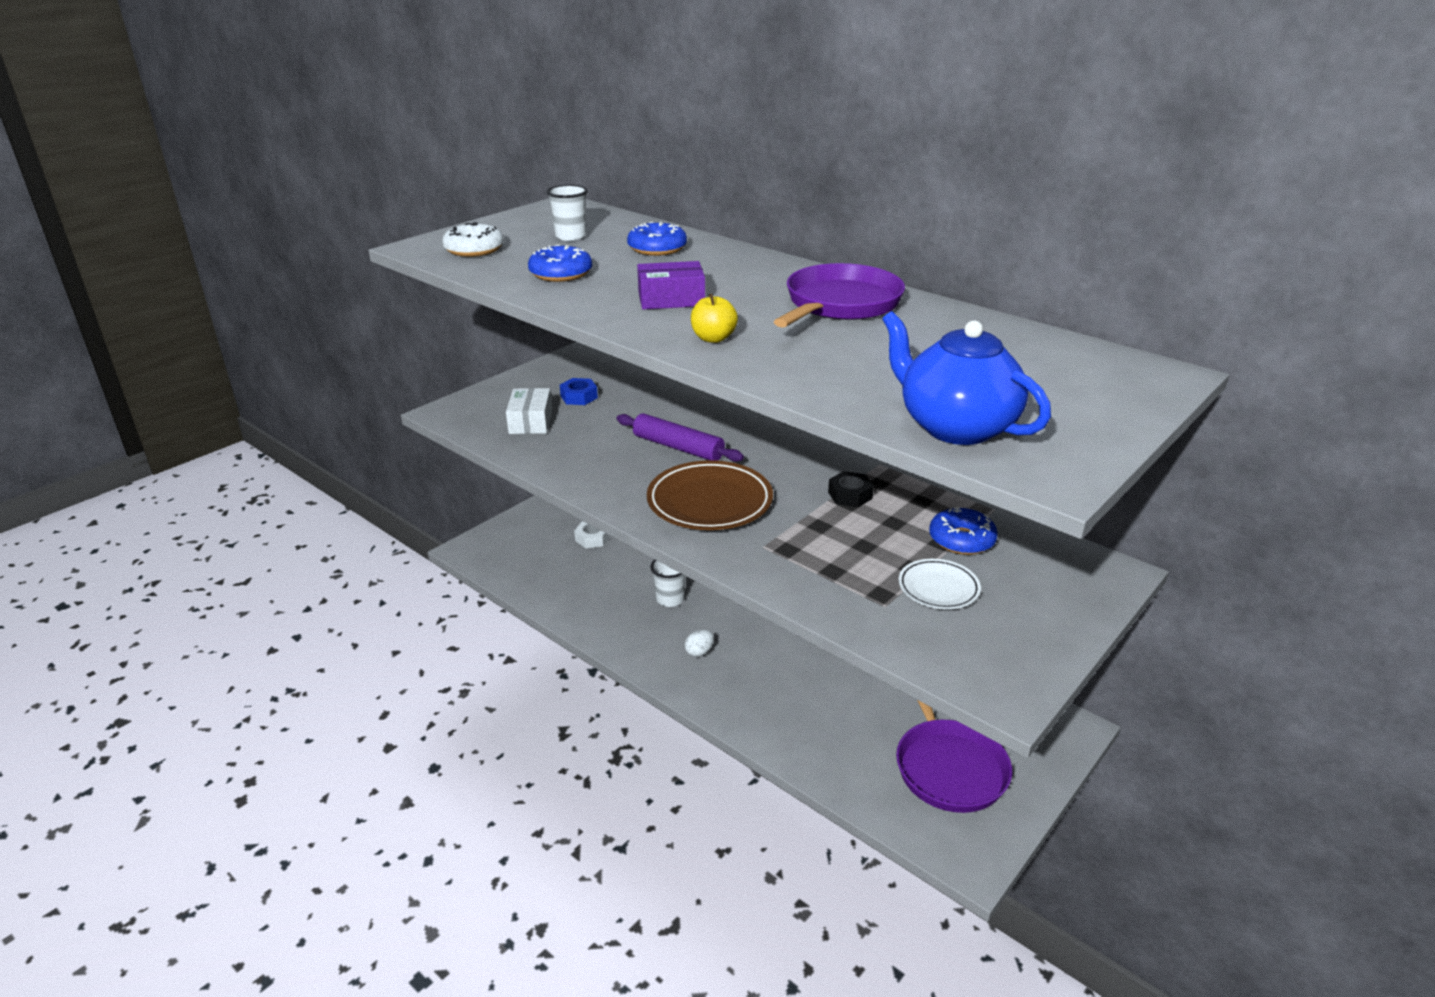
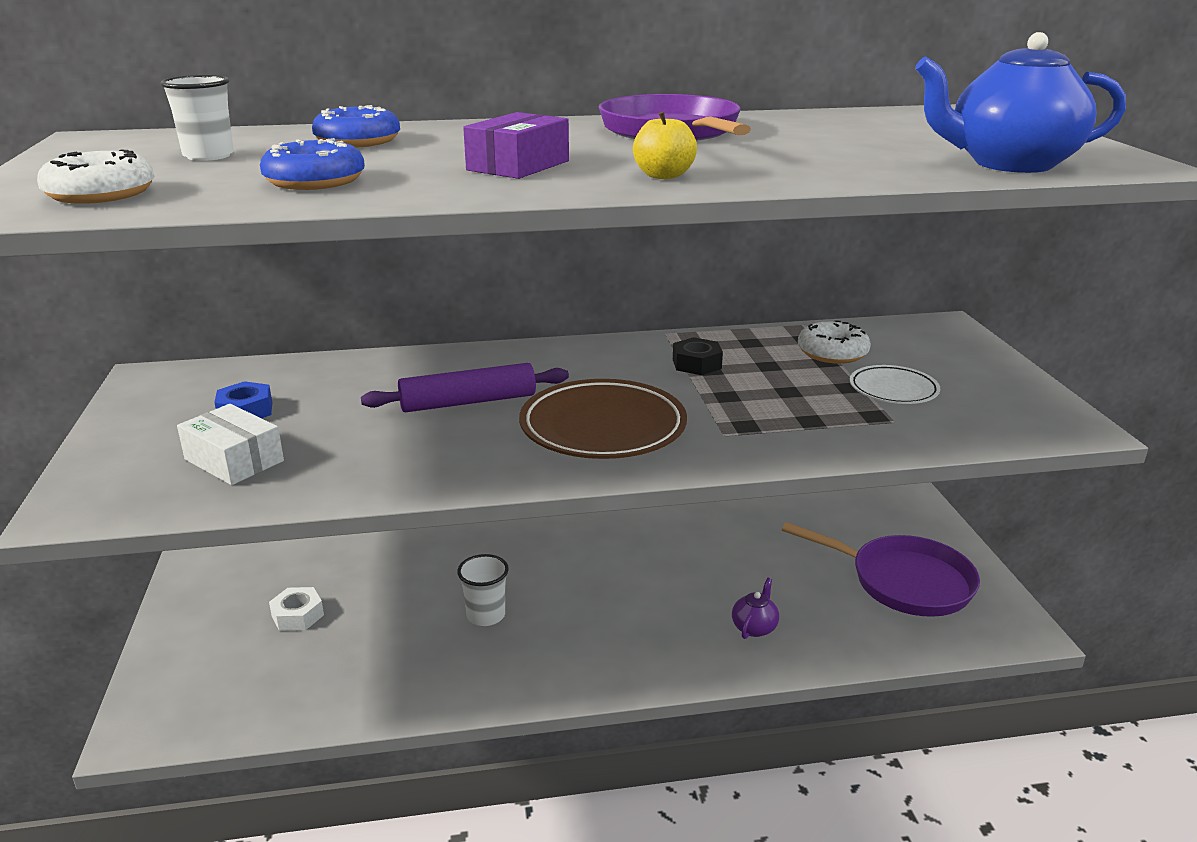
camera: 50 degrees left, 5 degrees down
white egg [685,629,714,657] -> none
blue donut [929,507,998,555] -> white donut [798,320,871,364]
none -> purple teapot [732,578,779,639]

